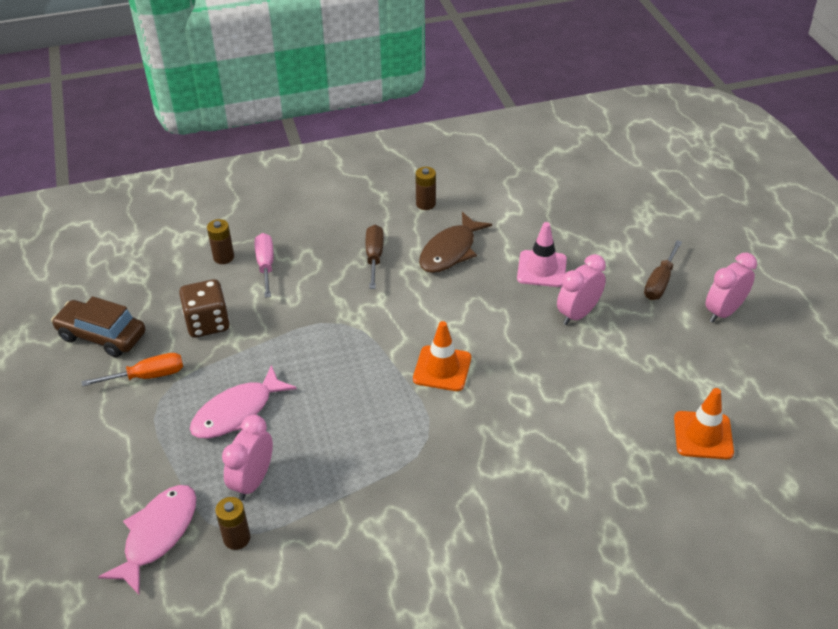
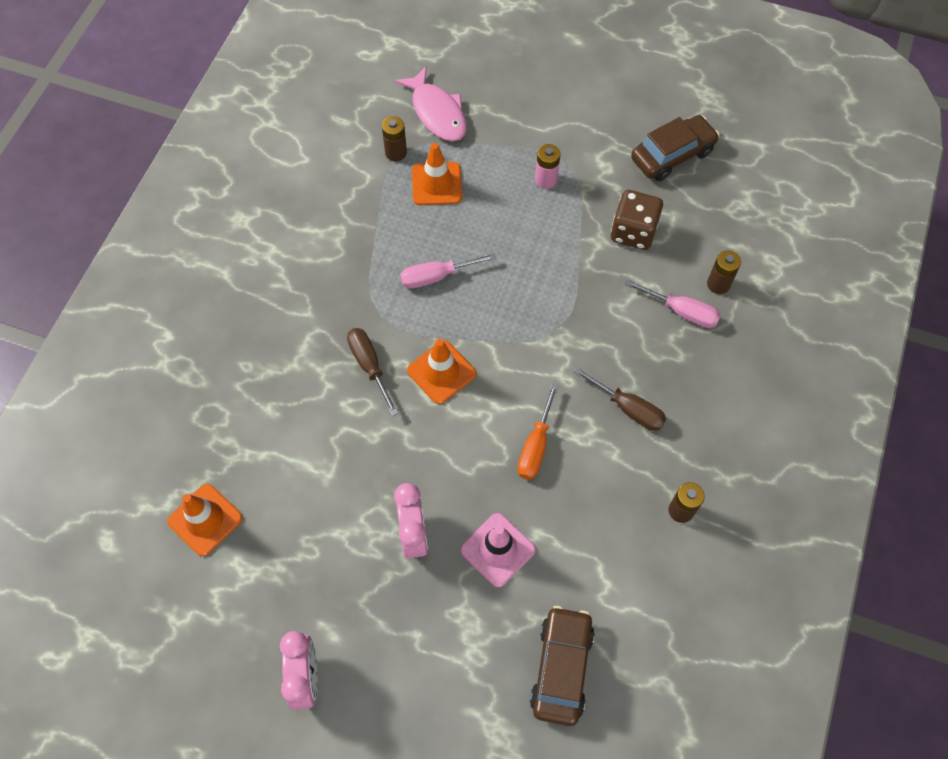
camera: 125 degrees right, 20 degrees up
orange screwdriver [81,353,183,386] -> orange screwdriver moved to [517,383,559,480]
pink fish [190,365,297,439] -> none
pink clock [222,415,273,501] -> orange traffic cone [412,143,462,205]
brown fish [419,212,492,273] -> none
brown screwdriver [644,240,682,300] -> brown screwdriver moved to [347,328,399,416]
none -> pink screwdriver [400,253,496,289]
none -> brown car [530,606,595,726]
none -> pink battery [535,144,560,189]

